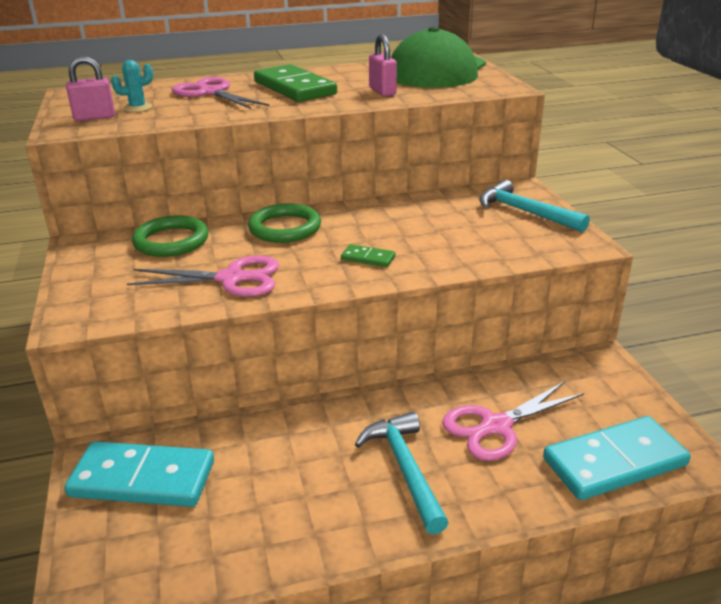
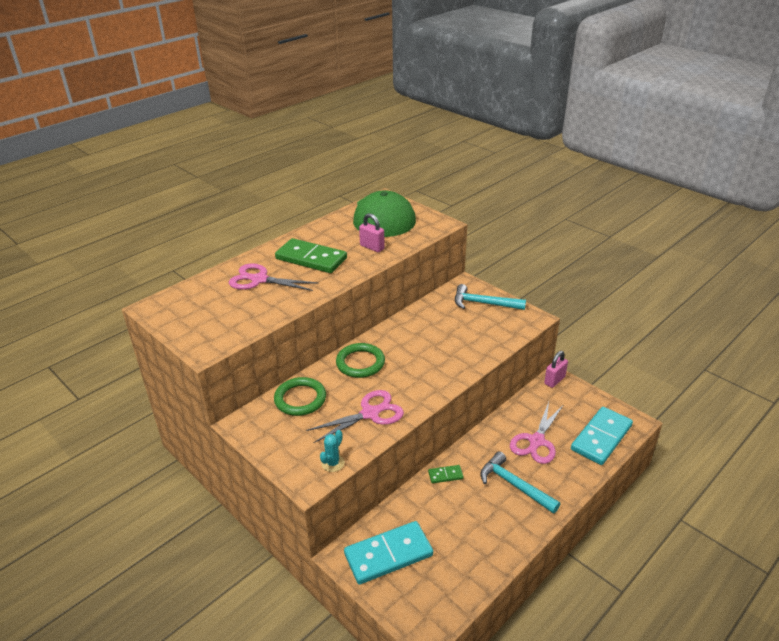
camera: 30 degrees left, 5 degrees up
pink padlock [66,56,115,121] -> pink padlock moved to [544,351,568,388]
turquoise cactus [111,60,153,112] -> turquoise cactus moved to [320,430,345,472]
green domino [341,244,395,267] -> green domino moved to [428,465,464,483]

